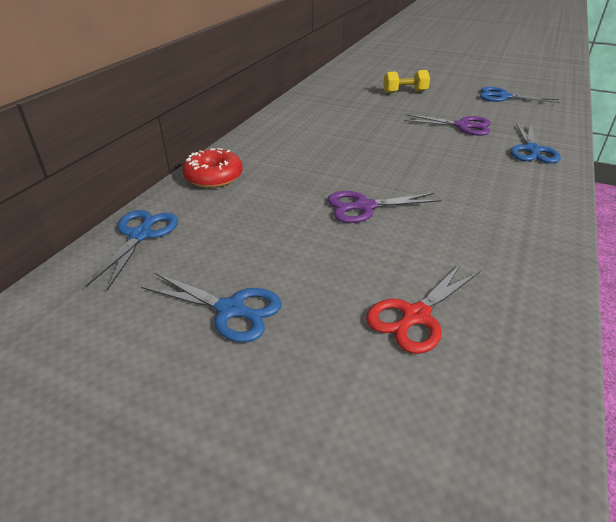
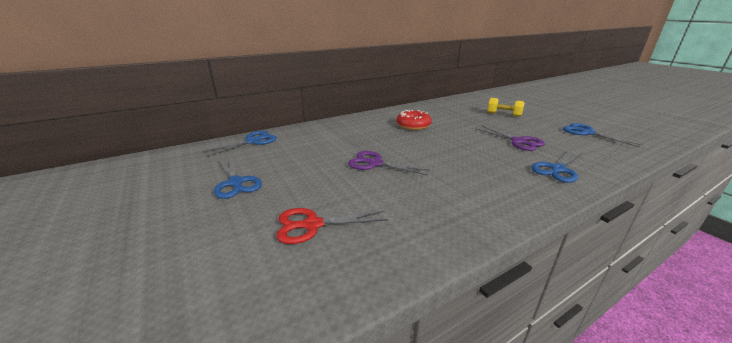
camera: 35 degrees right, 10 degrees down
red donut [182,148,243,188] -> red donut moved to [396,110,432,130]

